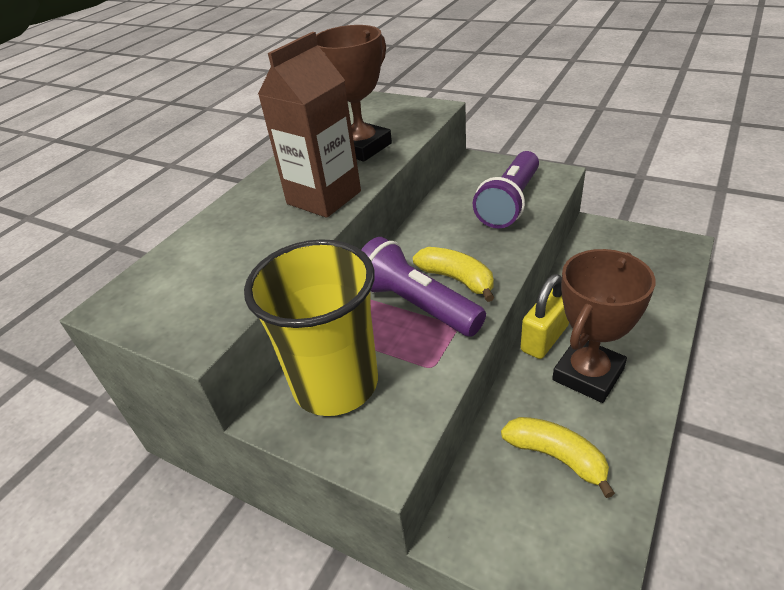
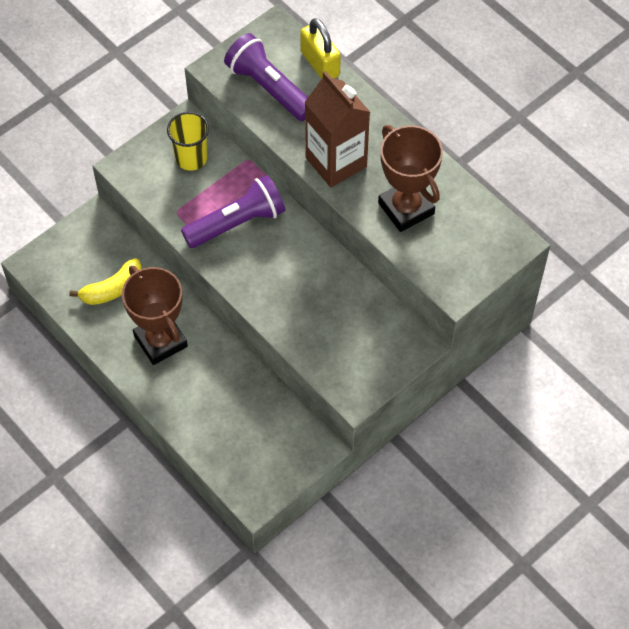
camera: 105 degrees right, 20 degrees up
yellow cup [244,239,378,416] -> yellow cup [167,112,209,171], size x0.56
yellow banana [413,247,494,302] -> none
purple flashlight [473,151,539,228] -> purple flashlight moved to [224,33,308,121]
yellow padlock [521,274,569,359] -> yellow padlock moved to [300,18,341,79]

